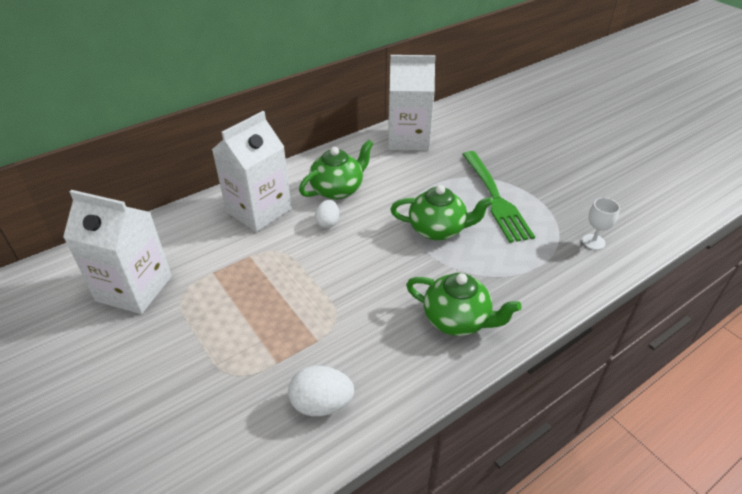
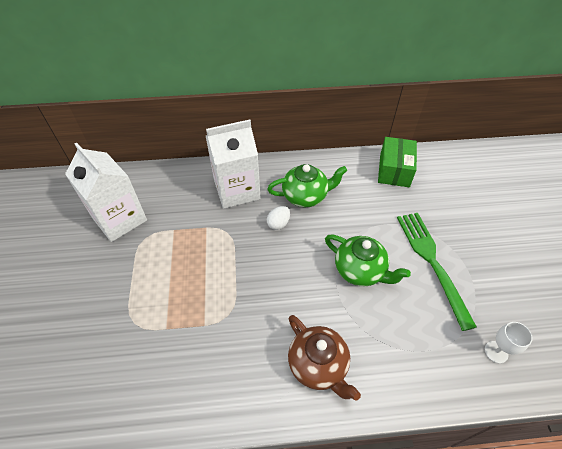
camera: 30 degrees right, 10 degrees up
white egg [288,366,354,416] -> none
white carton [388,55,436,151] -> green box [378,137,417,188]
green teapot [406,273,522,336] -> brown teapot [288,315,361,401]
green fork [462,151,535,243] -> green fork turned 150 degrees clockwise [397,213,477,331]

